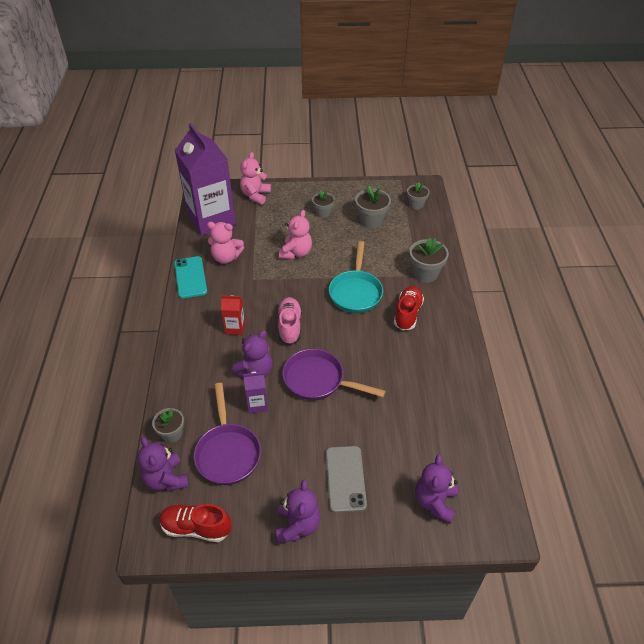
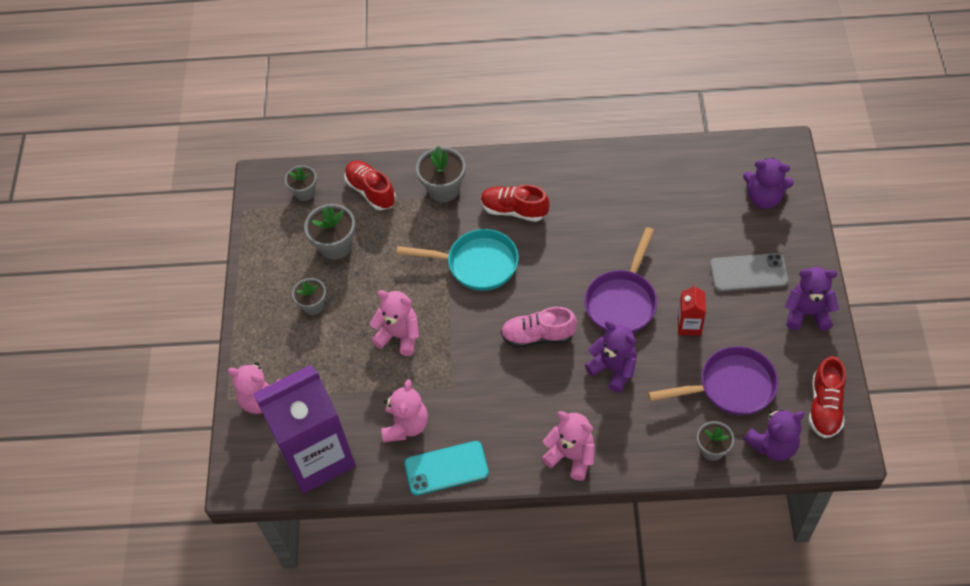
camera: 85 degrees left, 10 degrees up
red carton [221,295,245,335] -> red carton moved to [678,285,706,336]
purple carton [243,371,268,413] -> none
none -> red shoe [344,161,396,210]
none -> pink teddy bear [542,411,595,481]

